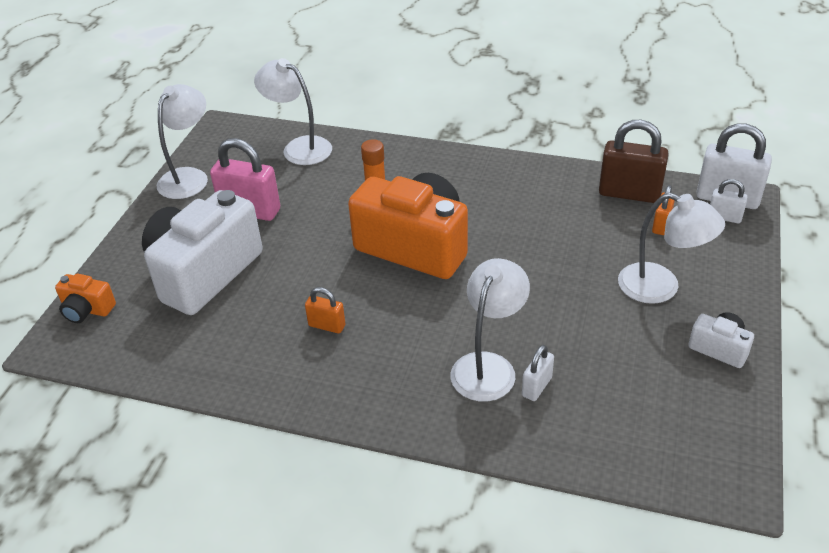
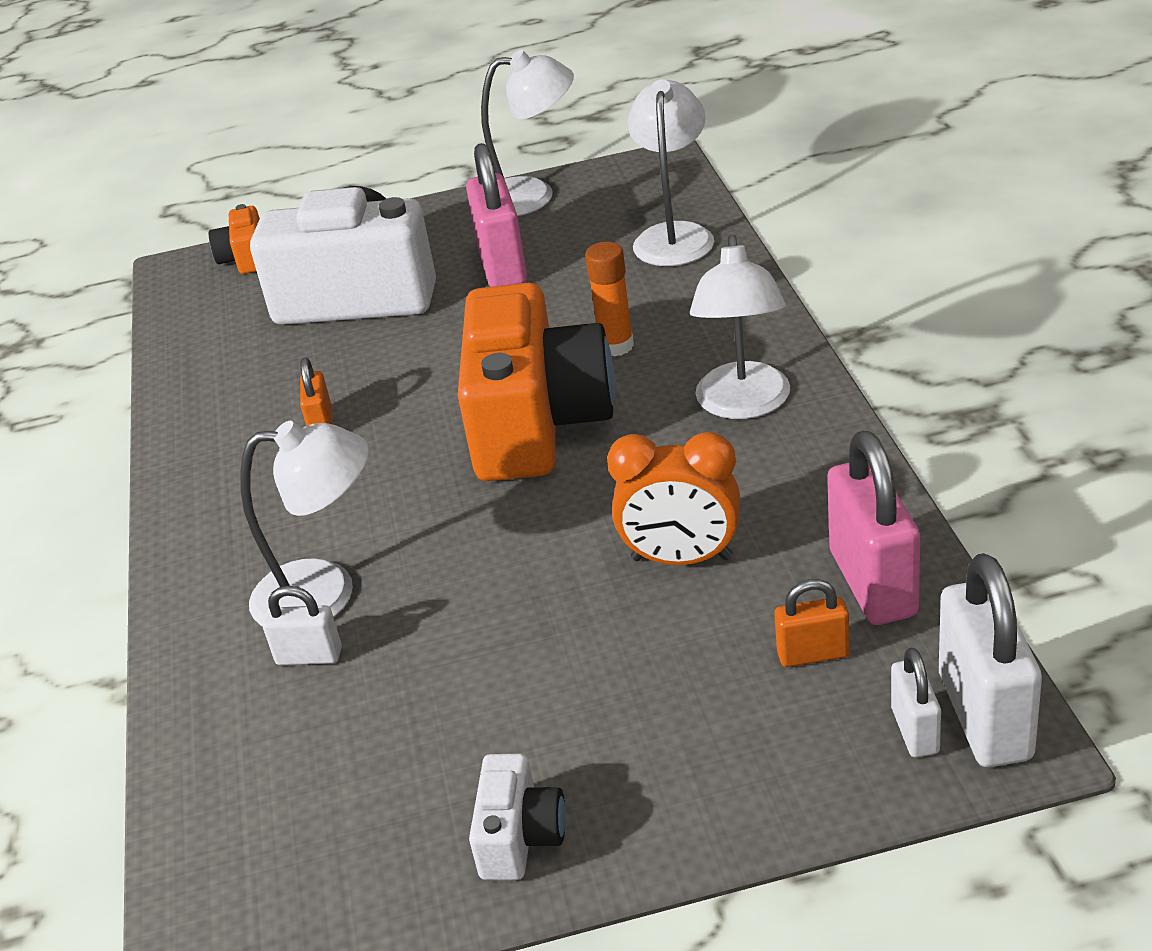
camera: 65 degrees right, 5 degrees down
brown padlock [599,120,669,203] -> pink padlock [827,431,920,625]
white lamp [618,193,725,304] -> white lamp moved to [690,234,790,419]
none -> orange clock [607,432,740,565]

